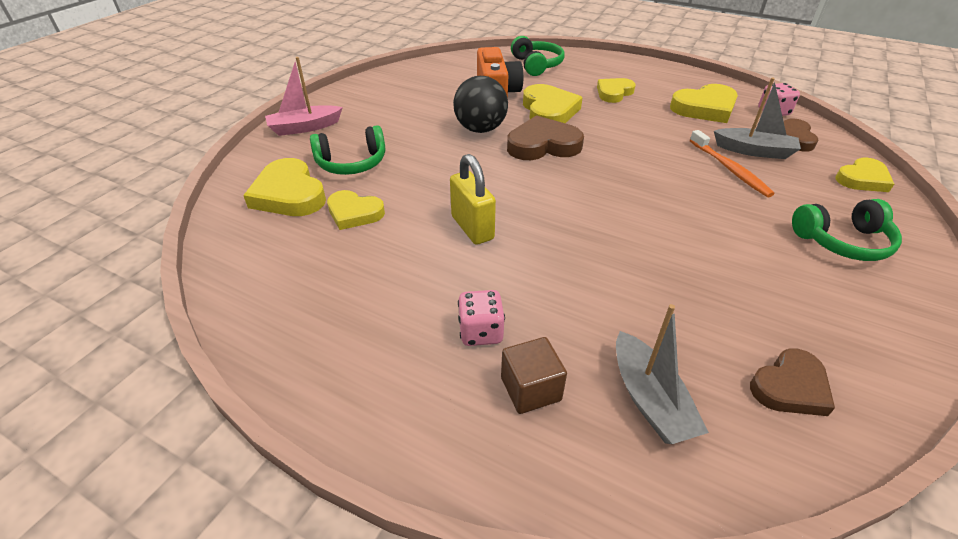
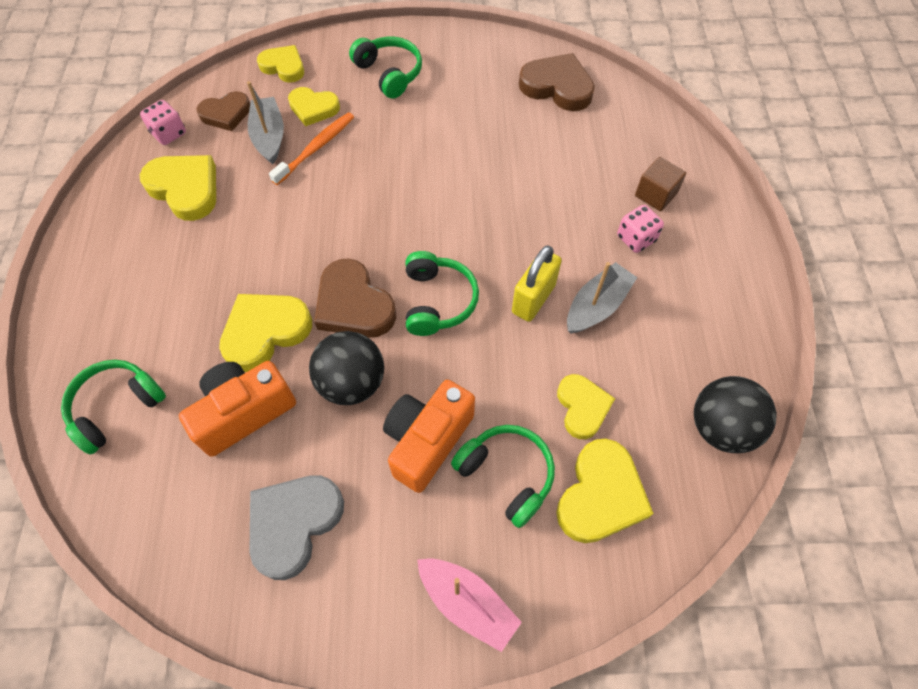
camera: 120 degrees left, 20 degrees up
yellow heart [597,78,636,103] -> yellow heart moved to [288,87,340,126]
grey boat [616,304,709,444] -> grey boat moved to [567,262,638,333]
brown heart [750,348,835,416] -> brown heart [519,53,595,111], size x1.51
none -> grey heart [249,475,344,580]
none -> orange camera [383,380,475,493]
none -> green headphones [405,251,479,336]
none -> black ball [694,376,777,453]

